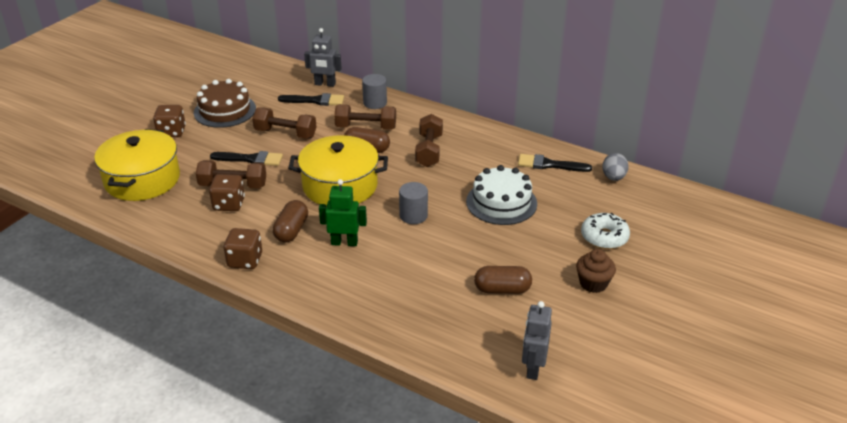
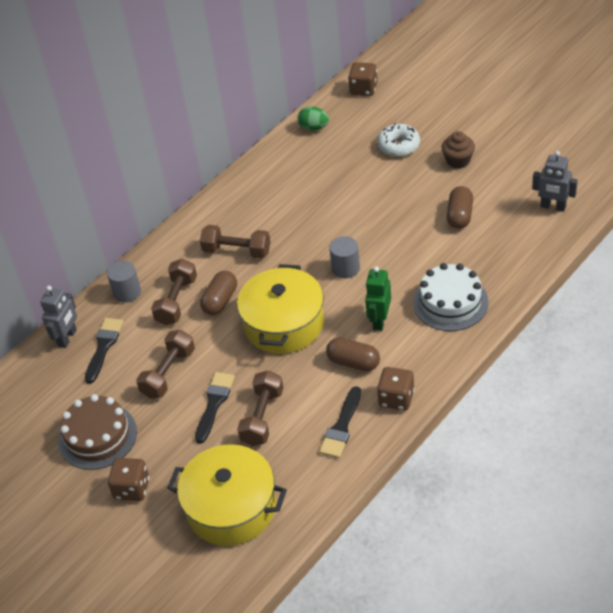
camera: 75 degrees left, 10 degrees up
brown dice [209,174,245,211] -> brown dice moved to [348,62,377,96]
white cake [466,165,537,225] -> white cake moved to [413,263,488,331]
black brush [518,154,592,172] -> black brush moved to [319,386,361,458]
grey egg [602,153,628,181] -> green egg [298,106,329,131]

